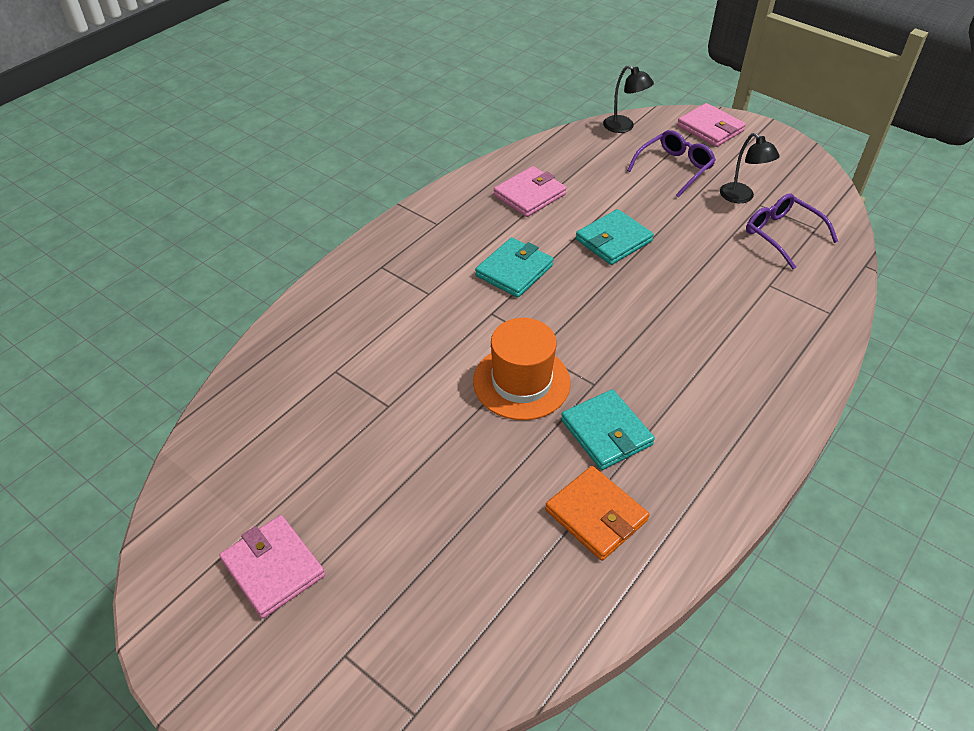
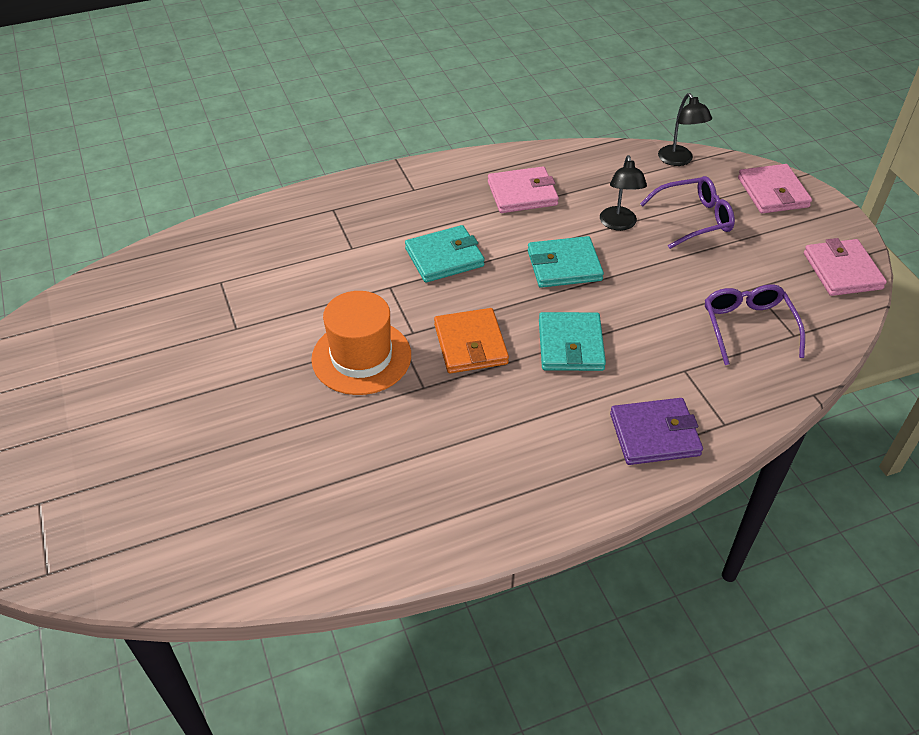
camera: 30 degrees right, 0 degrees up
pink wallet [219,515,325,618] -> pink wallet moved to [804,238,887,296]
orange wallet [545,466,649,561] -> orange wallet moved to [434,308,509,374]
turquoise wallet [561,389,655,470] -> turquoise wallet moved to [539,312,606,371]
black lamp [720,133,780,203] -> black lamp moved to [600,155,647,231]
none -> purple wallet [610,398,703,465]

